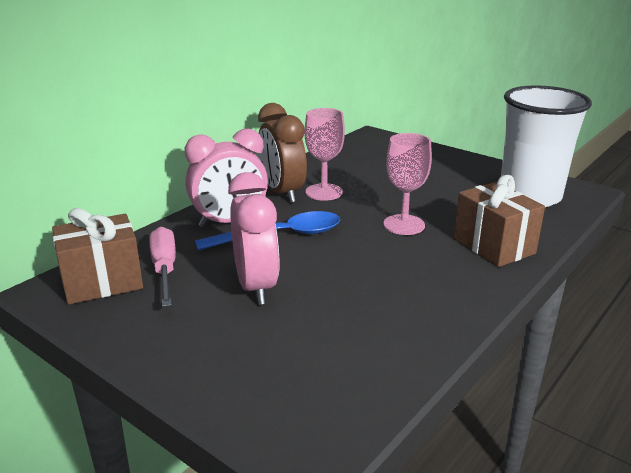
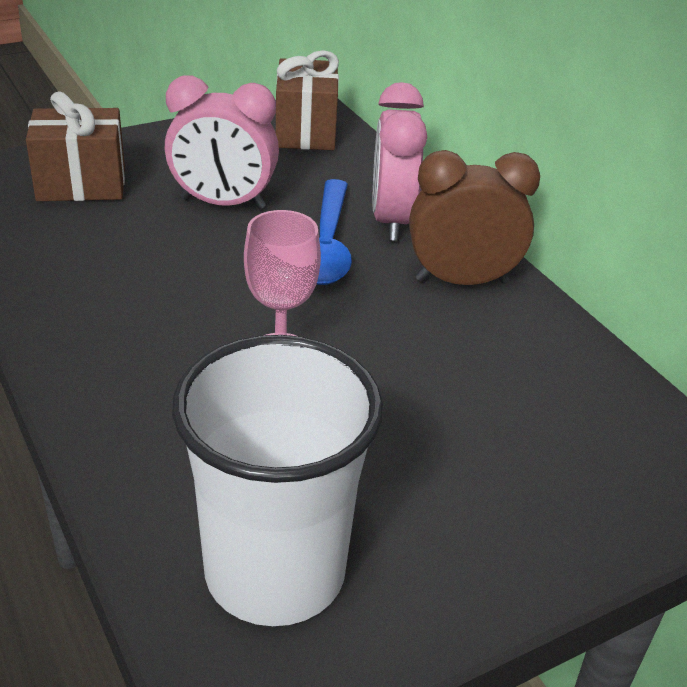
camera: 110 degrees right, 10 degrees up
pink screwdriver [149,227,176,307] -> none
pink goblet [304,108,345,201] -> none
brown gift [454,175,545,267] -> brown gift moved to [26,92,125,201]

